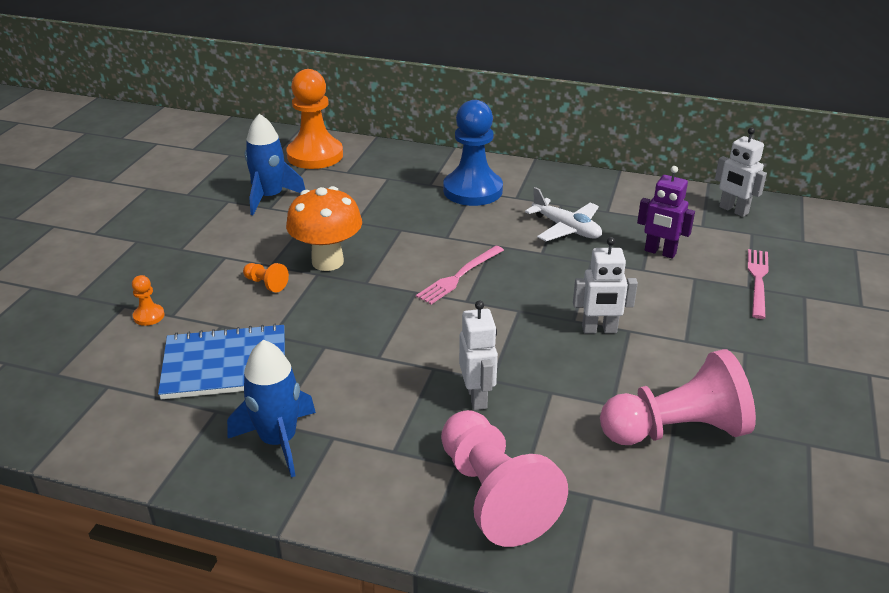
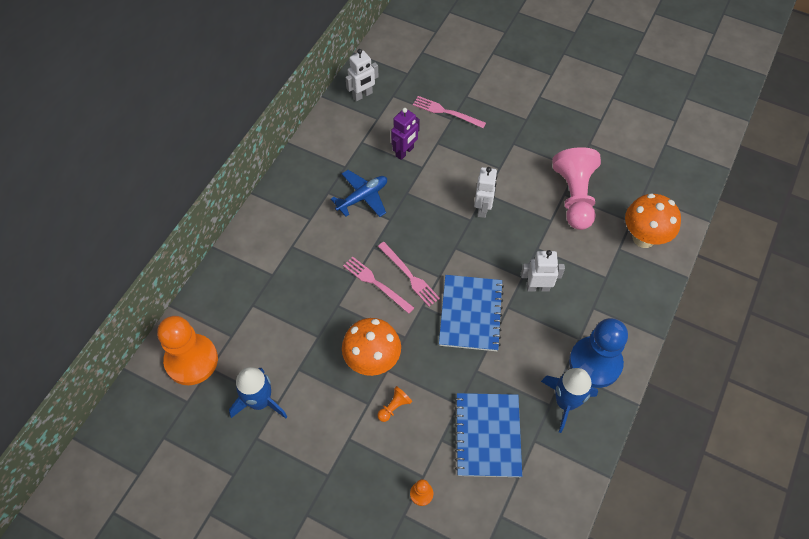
camera: 80 degrees left, 25 degrees up
pink pawn [441,410,568,547] -> none
blue pawn [443,100,503,206] -> blue pawn moved to [569,318,628,388]
white plane [525,187,602,241] -> blue plane [331,170,387,217]
none -> pink fork [343,256,414,314]
none -> blue notebook [439,275,504,351]
none -> orange mushroom [625,194,681,248]

